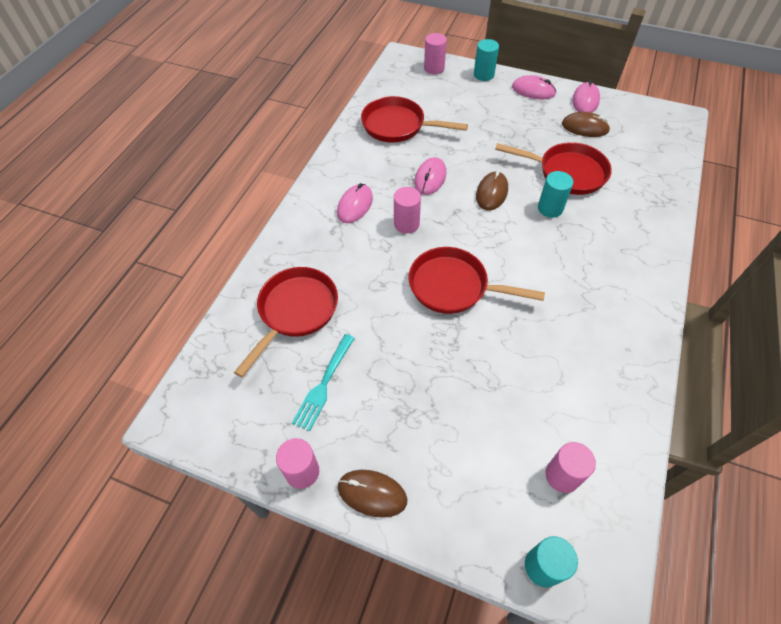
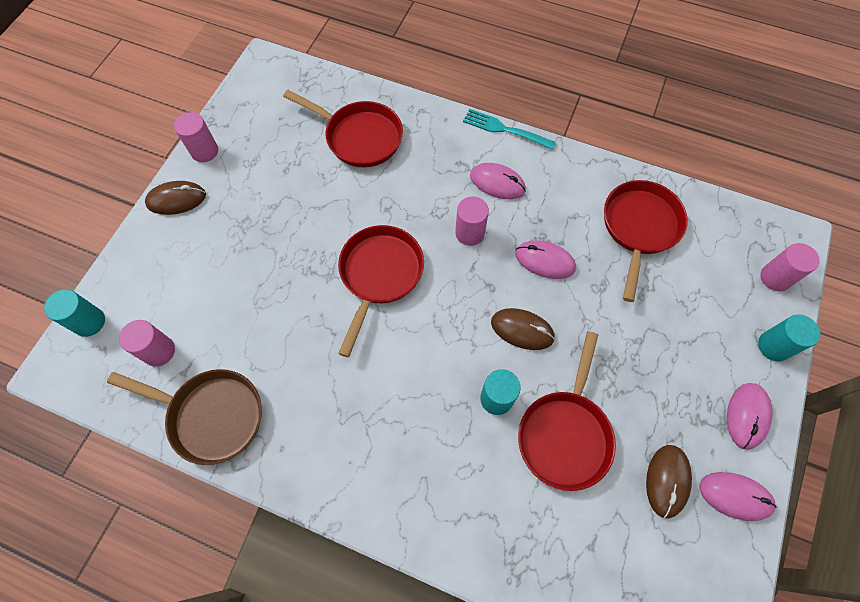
camera: 90 degrees right, 10 degrees up
turquoise fork [292,334,355,431] -> turquoise fork moved to [463,109,556,150]
brown mouse [338,470,407,518] -> brown mouse turned 60 degrees clockwise [145,181,206,215]
none -> brown pan [107,369,262,465]

